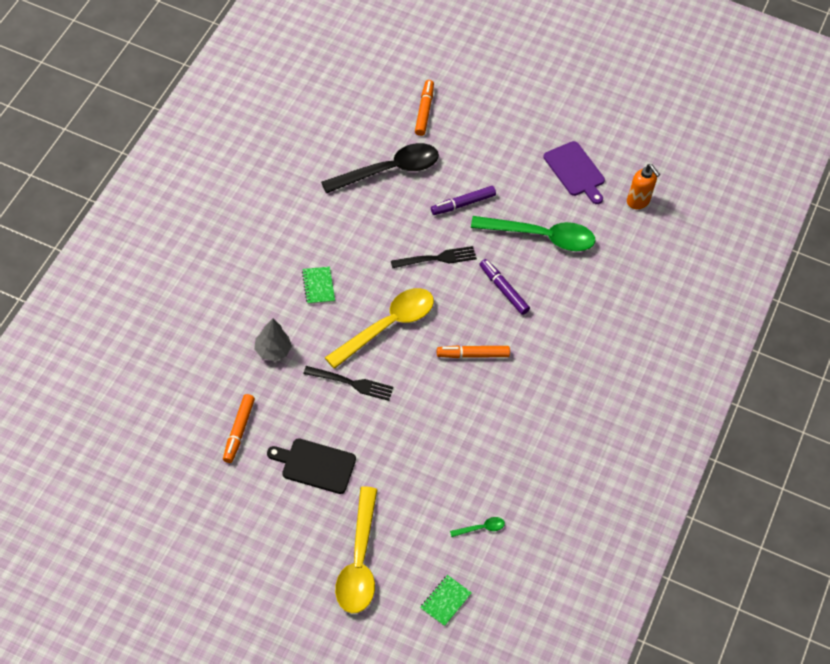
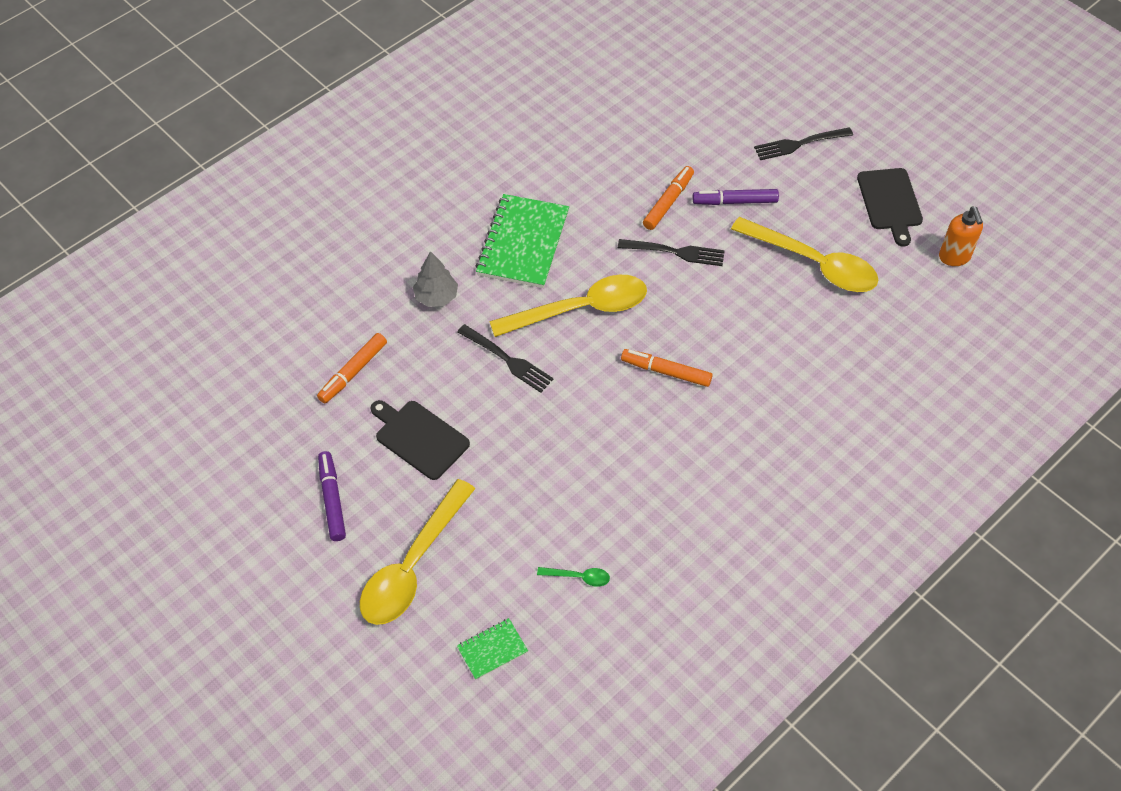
camera: 30 degrees right, 0 degrees up
green notebook [302,267,335,304] -> green notebook [476,194,569,288], size x2.06
black spoon [321,143,439,193] -> none
orange marker [415,80,434,136] -> orange marker moved to [643,166,694,230]
green spoon [471,216,596,251] -> yellow spoon [731,217,878,292]
purple marker [480,259,530,315] -> purple marker moved to [318,451,346,541]
purple cutting board [543,141,605,204] -> black cutting board [857,168,923,247]
none -> black fork [754,127,853,160]

